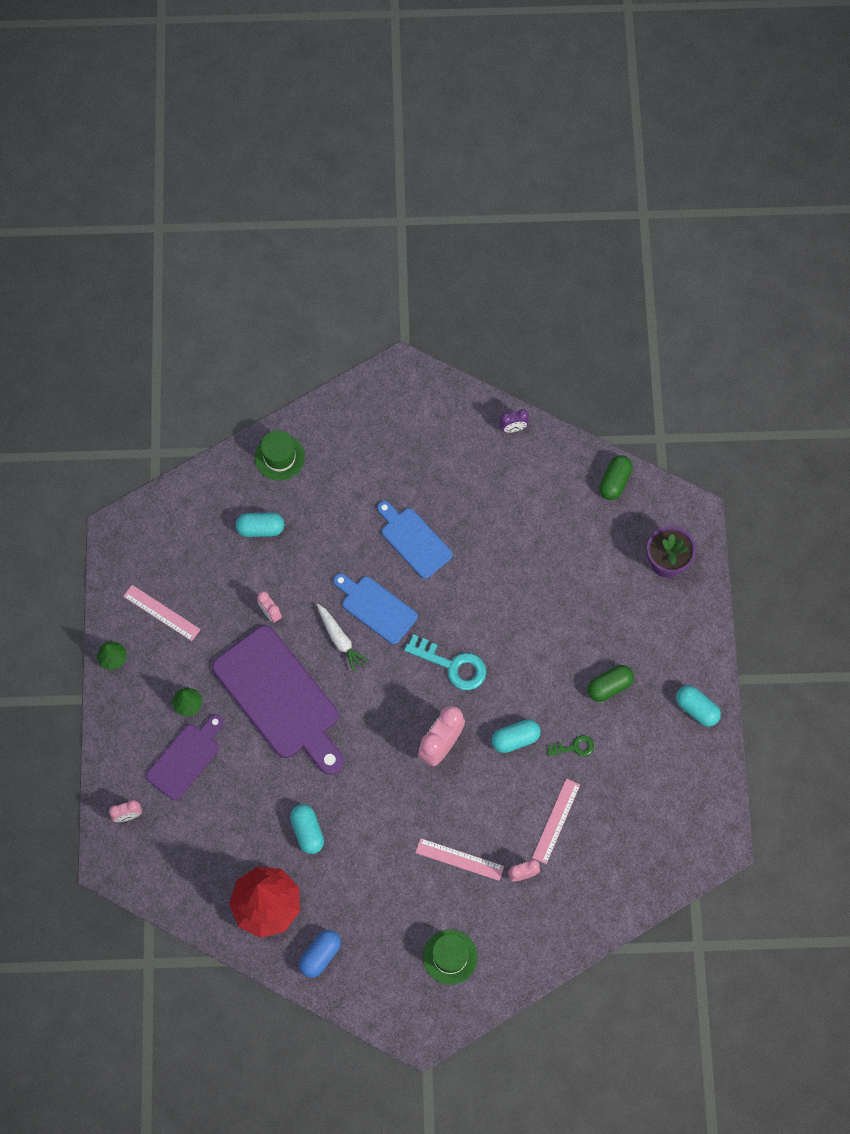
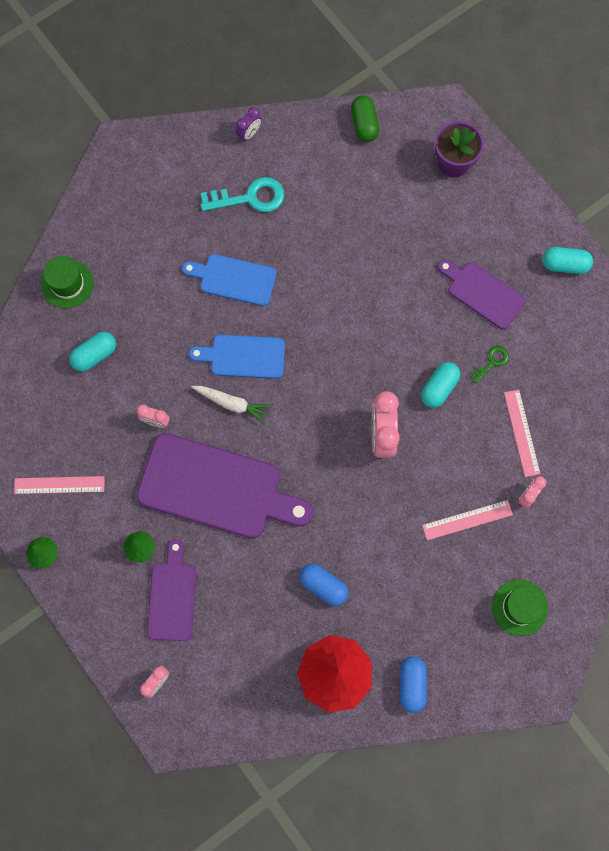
camera: 35 degrees left, 5 degrees up
turquoise capsule [290,804,324,854] -> blue capsule [299,564,349,606]
turquoise key [404,634,486,690] -> turquoise key moved to [201,177,284,212]
green capsule [587,665,634,702] -> purple cutting board [438,259,526,330]

